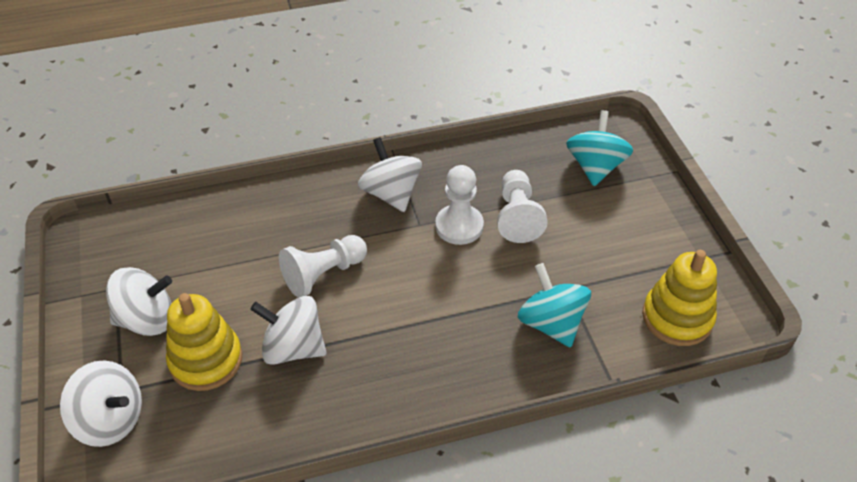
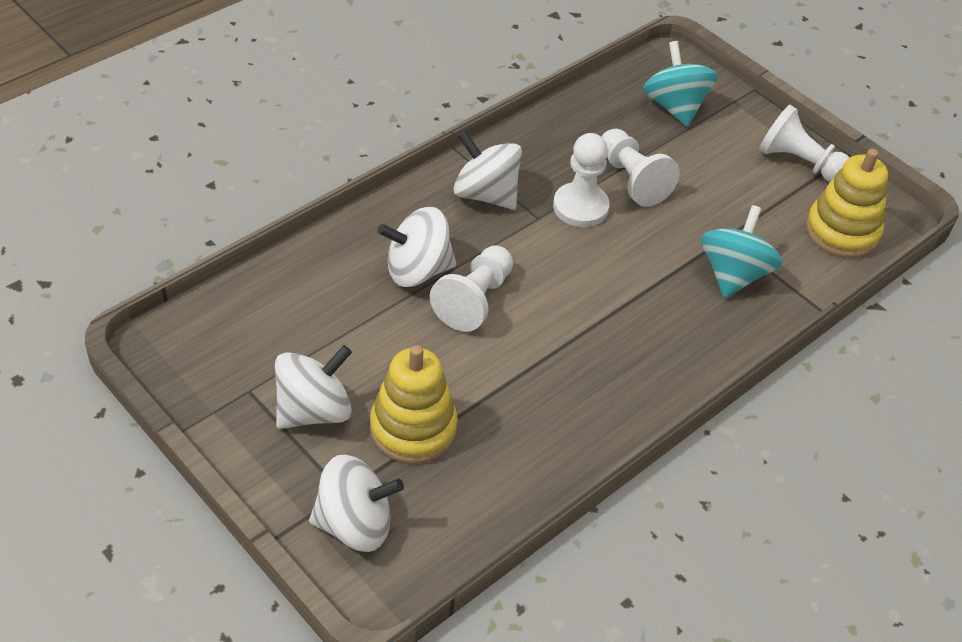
camera: 30 degrees left, 0 degrees up
white spinning top [250,296,327,365] -> white spinning top moved to [378,207,456,287]
turquoise spinning top [518,263,591,348] -> turquoise spinning top turned 75 degrees clockwise [701,205,782,298]
none -> white pawn [759,105,850,182]

